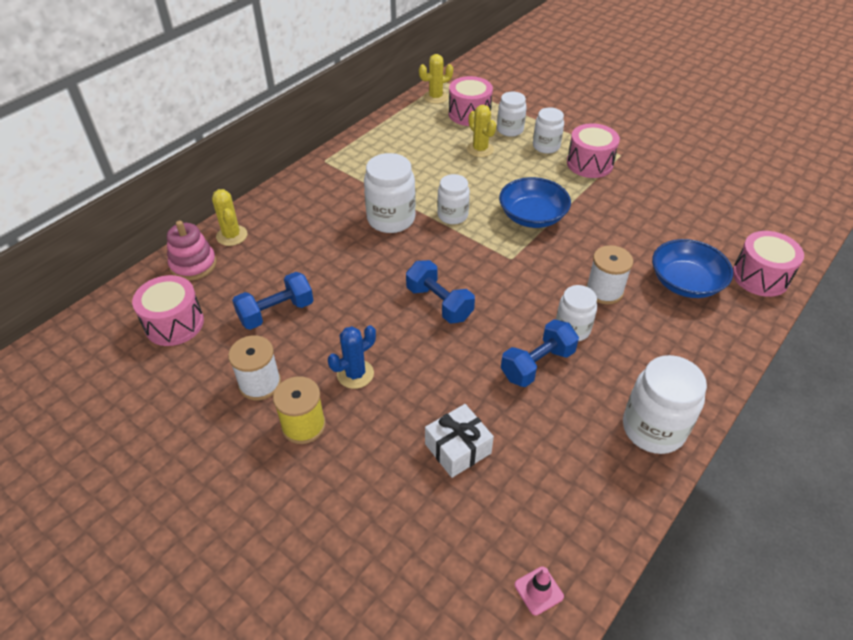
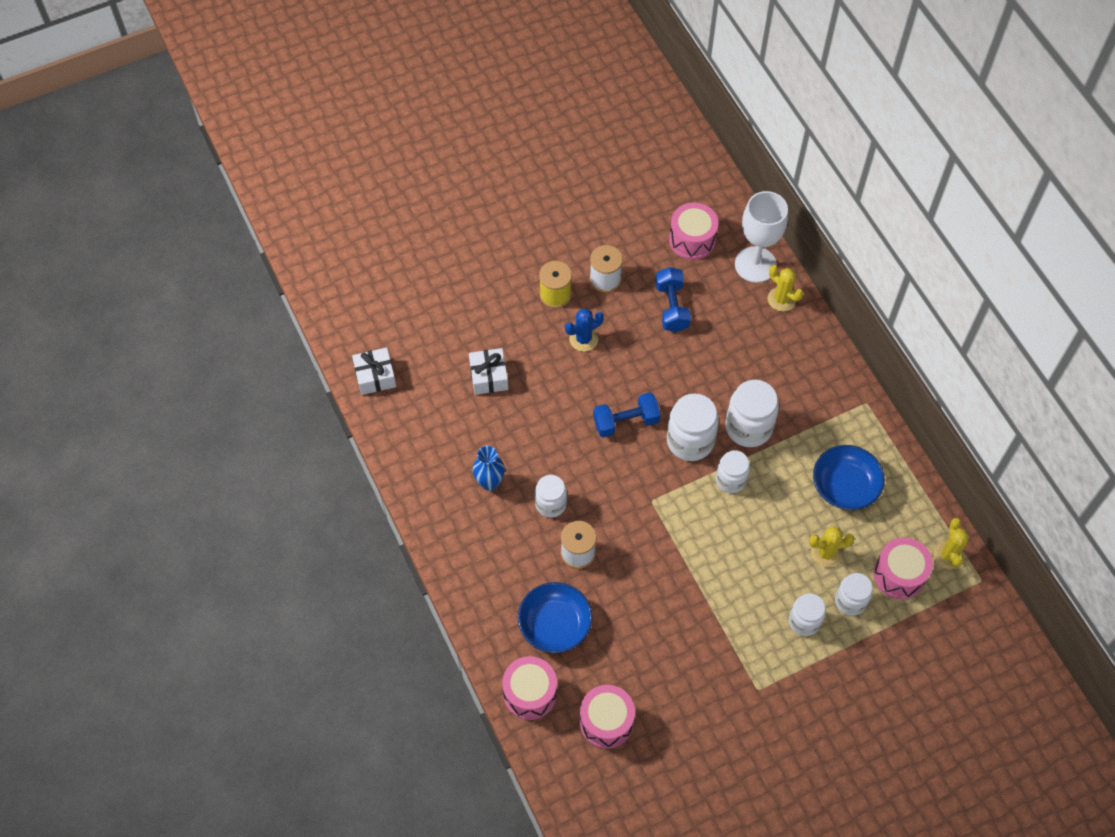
camera: 115 degrees right, 15 degrees up
pink stacking toy [167,220,217,281] -> white goblet [735,191,788,283]
yellow cactus [212,189,248,246] -> yellow cactus turned 45 degrees clockwise [768,265,803,311]
blue cactus [328,325,376,389] -> blue cactus turned 75 degrees clockwise [565,309,604,352]
blue bowl [499,177,571,228] -> blue bowl moved to [813,445,885,510]
blue dumbbell [501,319,579,387] -> none
pink traffic cone [514,566,564,616] -> white gift [352,347,396,395]
pink drum [567,123,620,178] -> pink drum moved to [580,685,635,749]
white jar [623,355,707,454] -> white jar moved to [667,393,719,461]
none -> blue vase [472,446,505,491]

